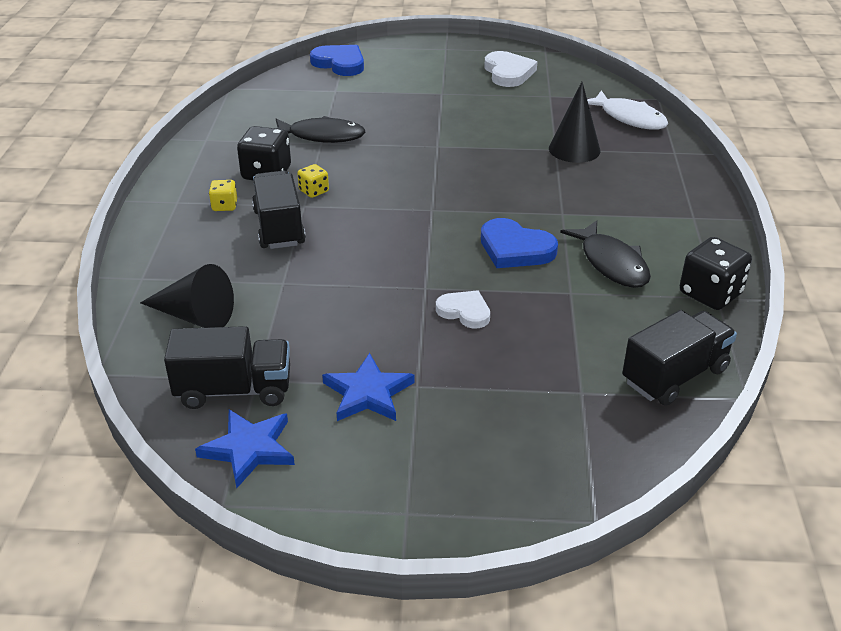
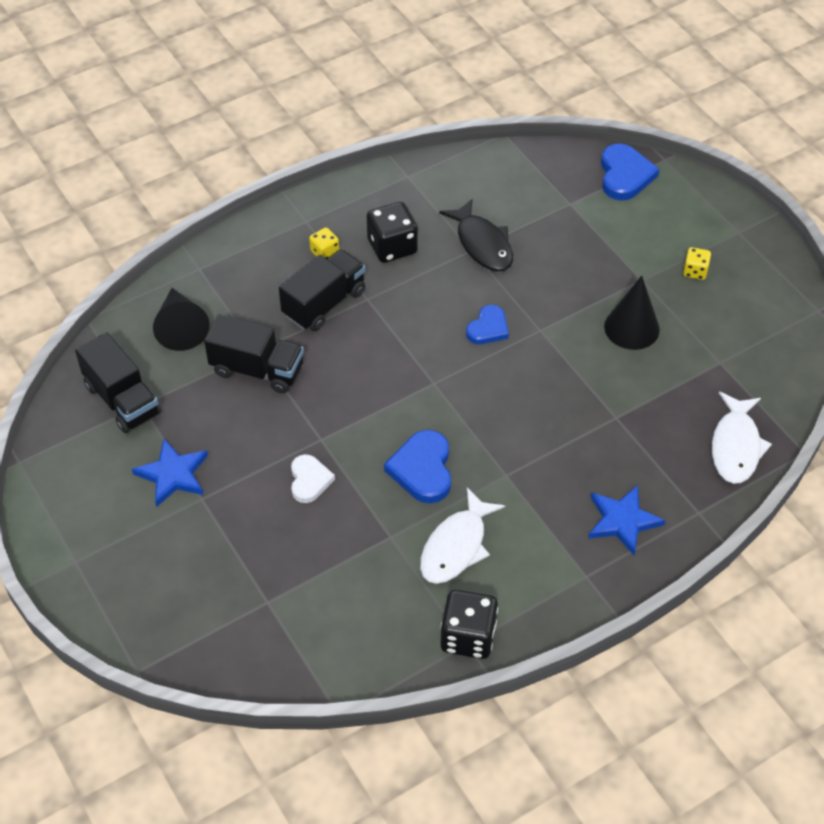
camera: 55 degrees right, 15 degrees up
blue star [195,410,295,488] -> blue star moved to [588,485,665,555]
yellow dice [297,164,329,198] -> yellow dice moved to [683,247,711,280]
white heart [484,51,537,87] -> none
black cone [549,82,600,163] -> black cone moved to [604,276,660,350]
black fish [560,220,651,288] -> white fish [420,487,505,584]
black truck [622,310,737,406] -> black truck moved to [204,314,304,393]
none -> blue heart [466,305,509,344]

